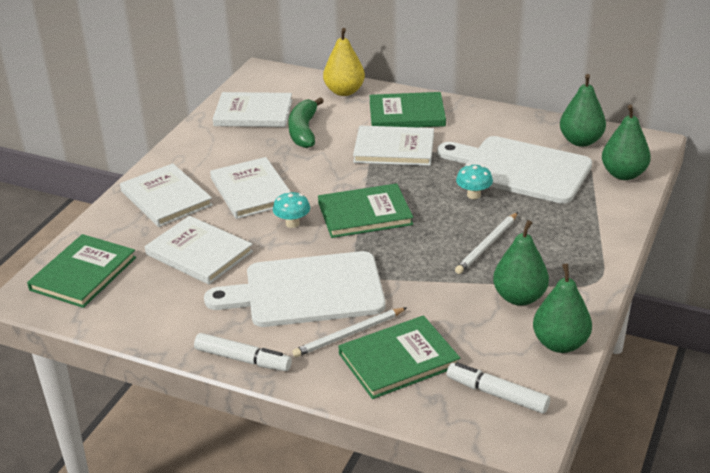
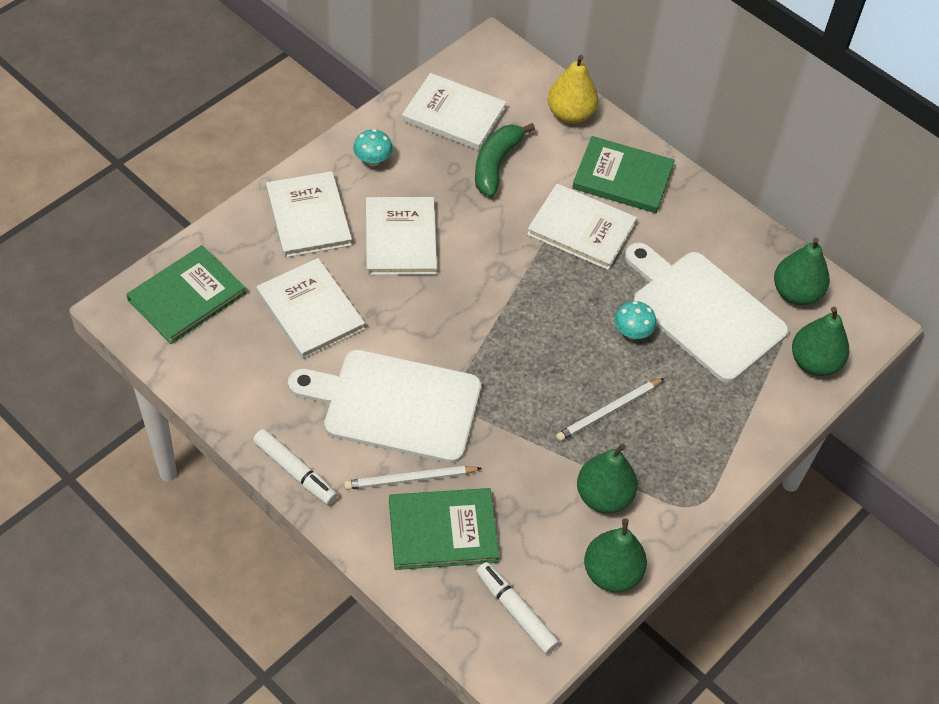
camera: 15 degrees right, 20 degrees up
turquoise mushroom [273,191,310,228] -> turquoise mushroom moved to [353,129,393,167]
green book [318,183,413,238] -> none

